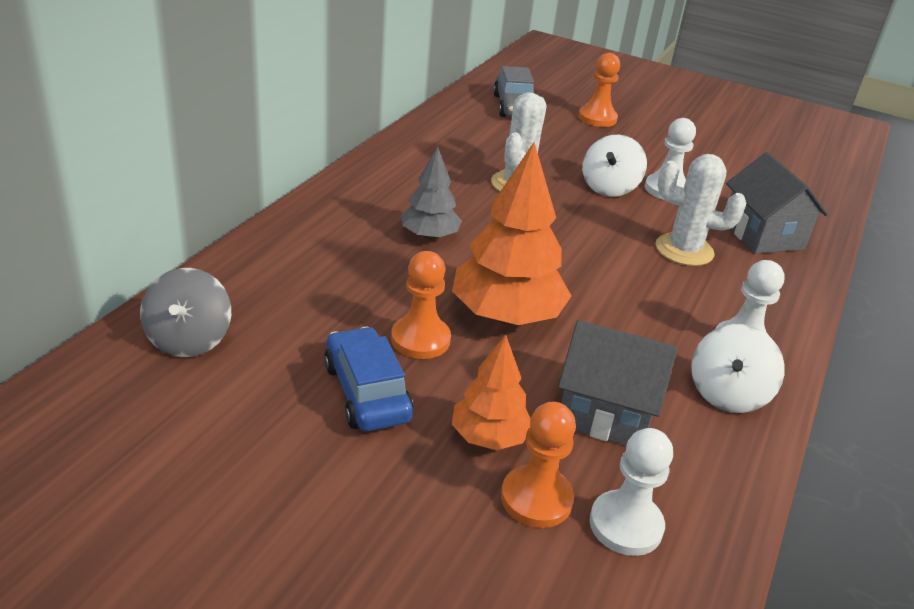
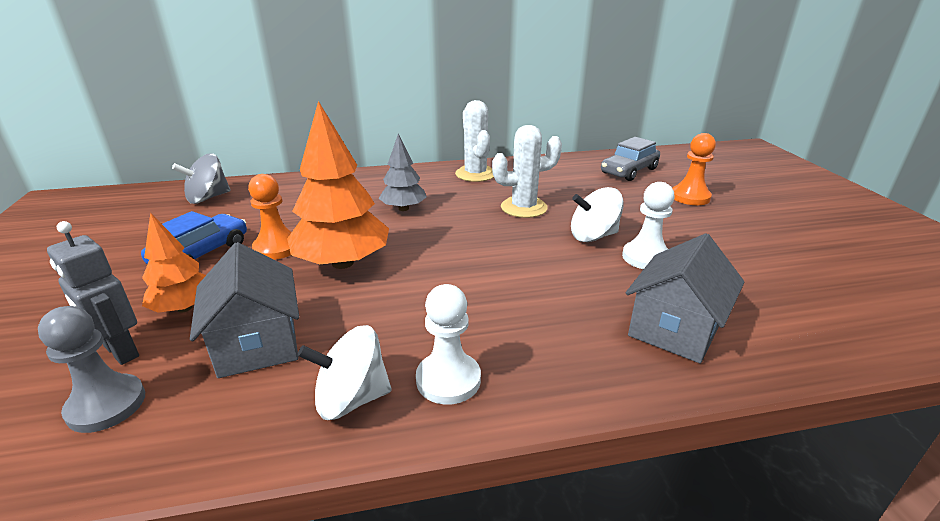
camera: 55 degrees right, 5 degrees down
orange pawn [501,402,576,528] -> grey robot [47,221,139,365]
white pawn [589,428,673,556] -> grey pawn [38,306,145,433]
white cactus [656,154,746,266] -> white cactus moved to [455,100,494,182]

